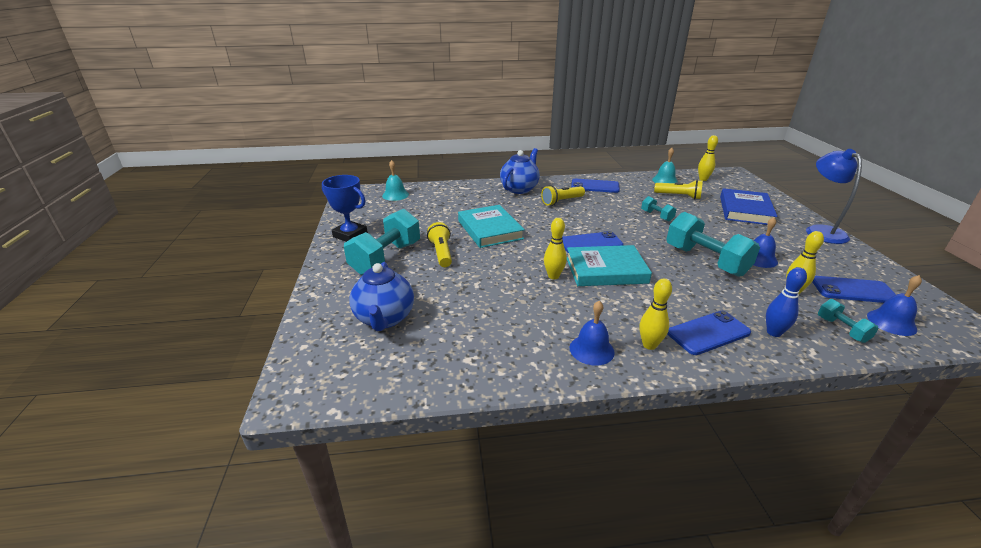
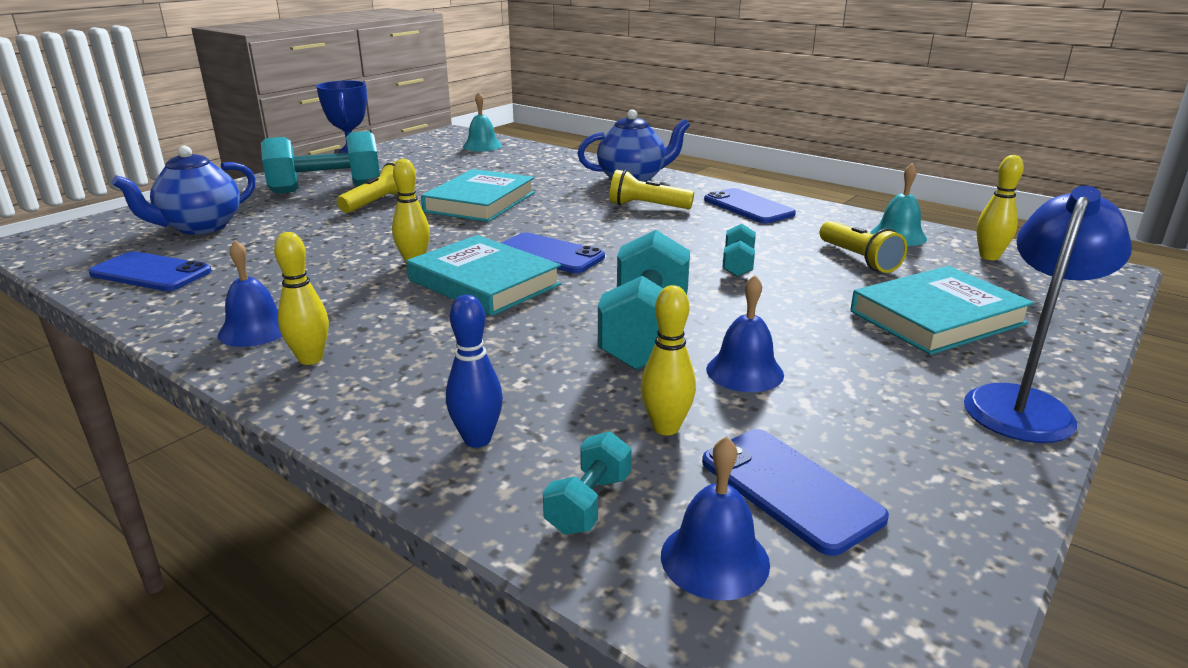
camera: 45 degrees right, 5 degrees down
blue phone [667,311,751,355] -> blue phone moved to [89,251,212,291]
blue book [720,188,778,225] -> turquoise book [850,266,1034,355]

